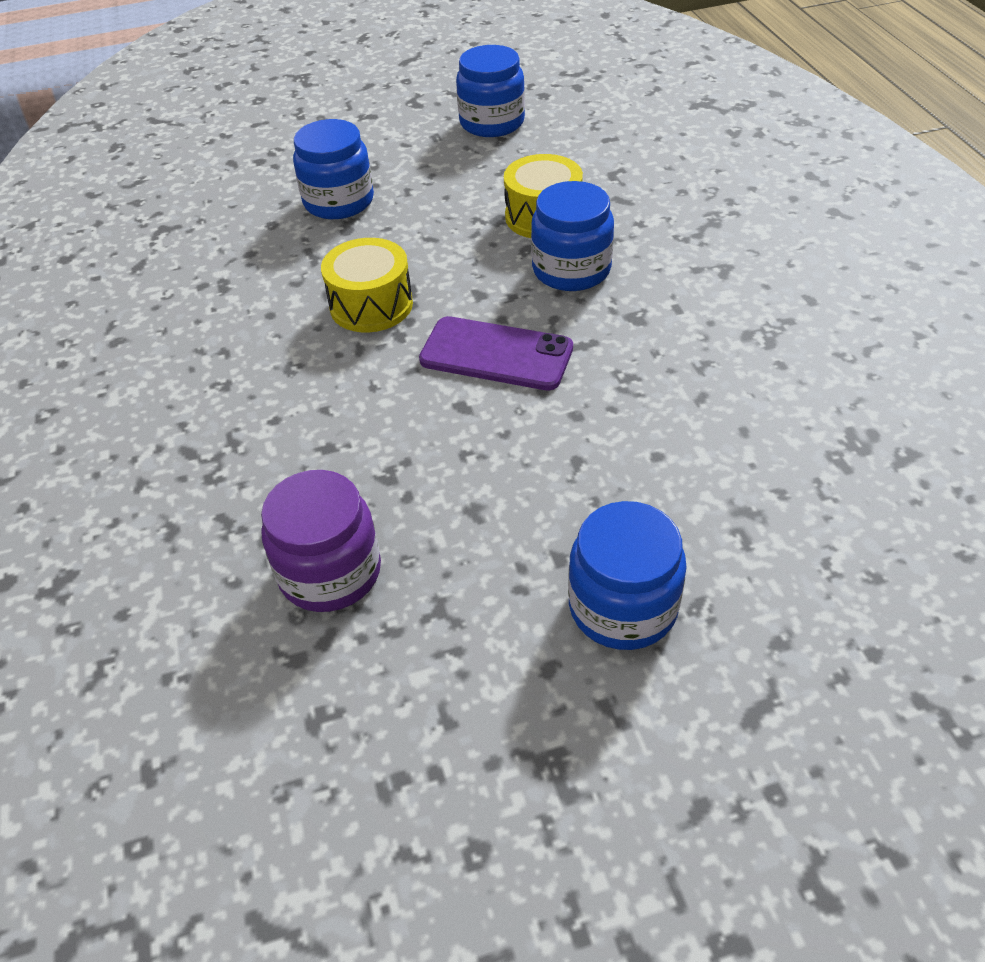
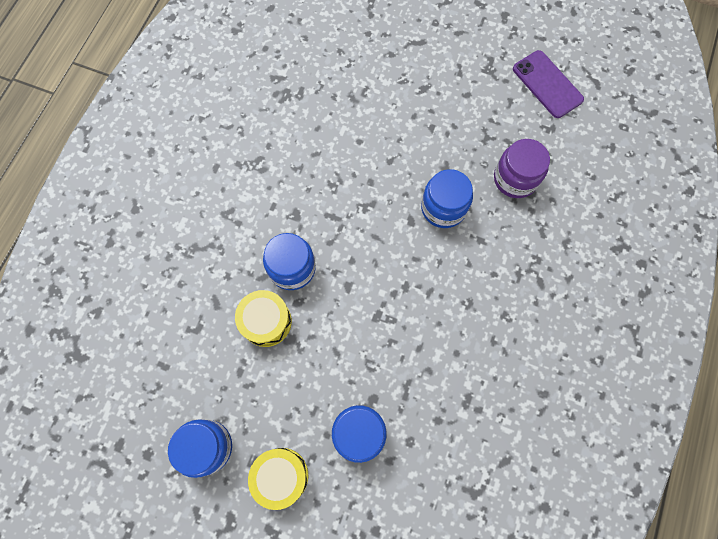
camera: 145 degrees left, 25 degrees up
yellow drum [321,238,413,332] -> yellow drum moved to [248,448,308,510]
purple phone [419,316,573,391] -> purple phone moved to [513,50,584,118]
blue jar [568,501,687,650] -> blue jar moved to [421,169,473,228]

